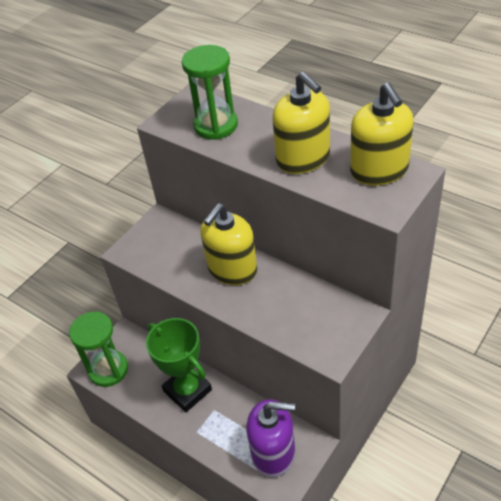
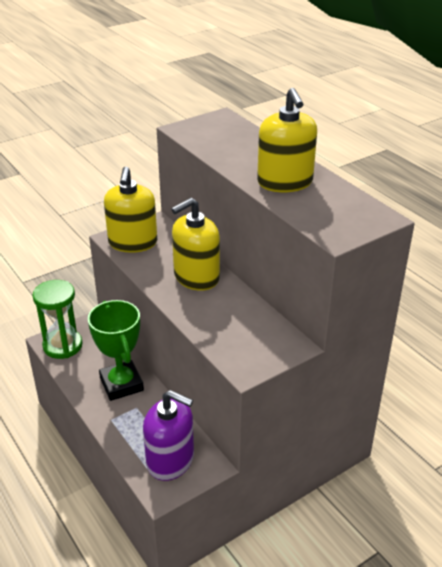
camera: 15 degrees right, 10 degrees down
green hourglass [182,45,238,140] -> none
yellow soap dispenser [350,82,414,185] -> yellow soap dispenser moved to [104,167,157,253]

